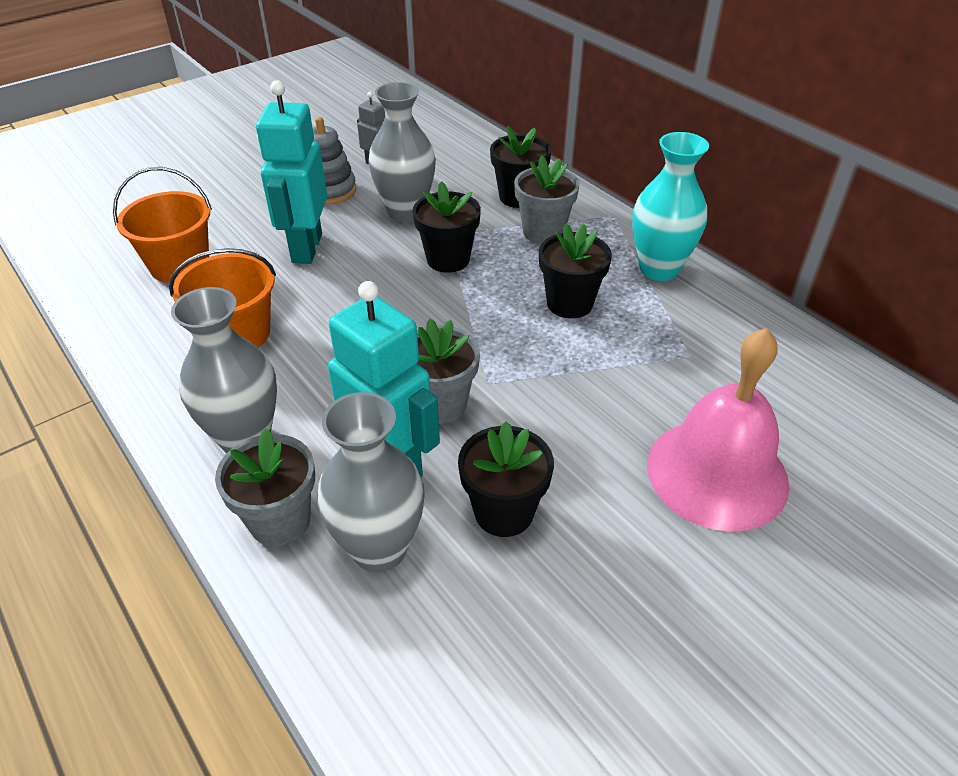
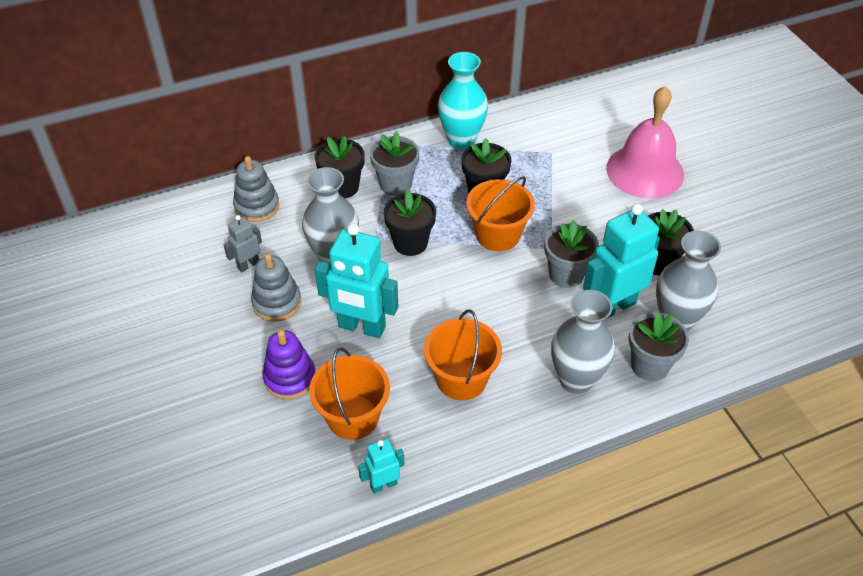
camera: 75 degrees left, 5 degrees up
none -> grey stacking toy [233,156,279,222]
none -> purple stacking toy [262,330,316,399]
none -> turquoise robot [358,439,405,494]
none -> orange bucket [466,176,535,251]

